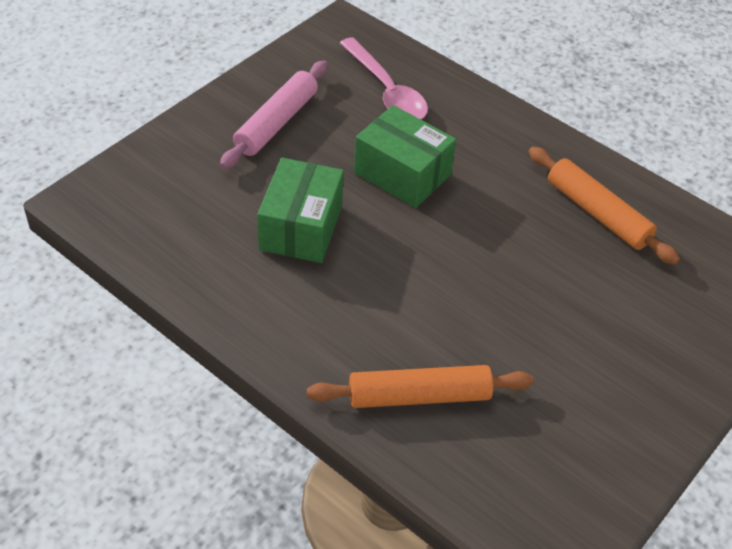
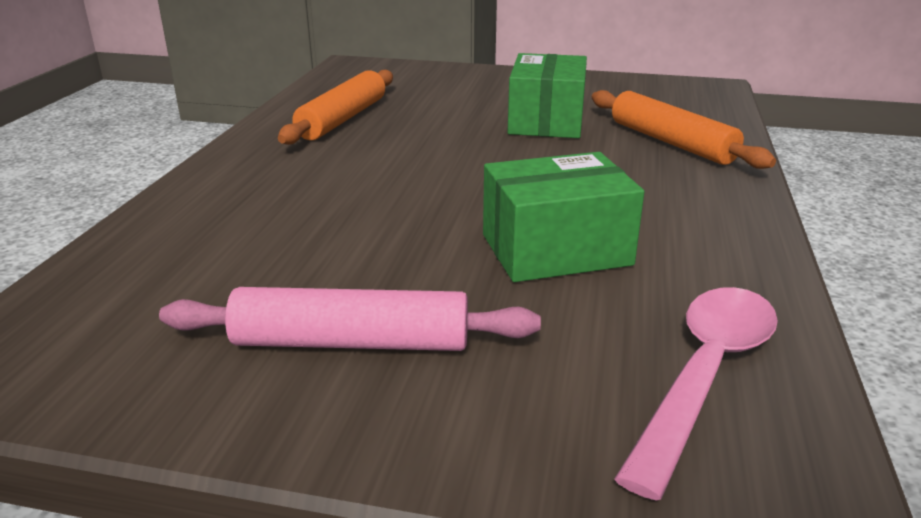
camera: 115 degrees left, 20 degrees down
pink spoon [340,37,428,119] -> pink spoon moved to [614,287,778,501]
green box [354,105,456,208] -> green box moved to [507,53,587,138]

